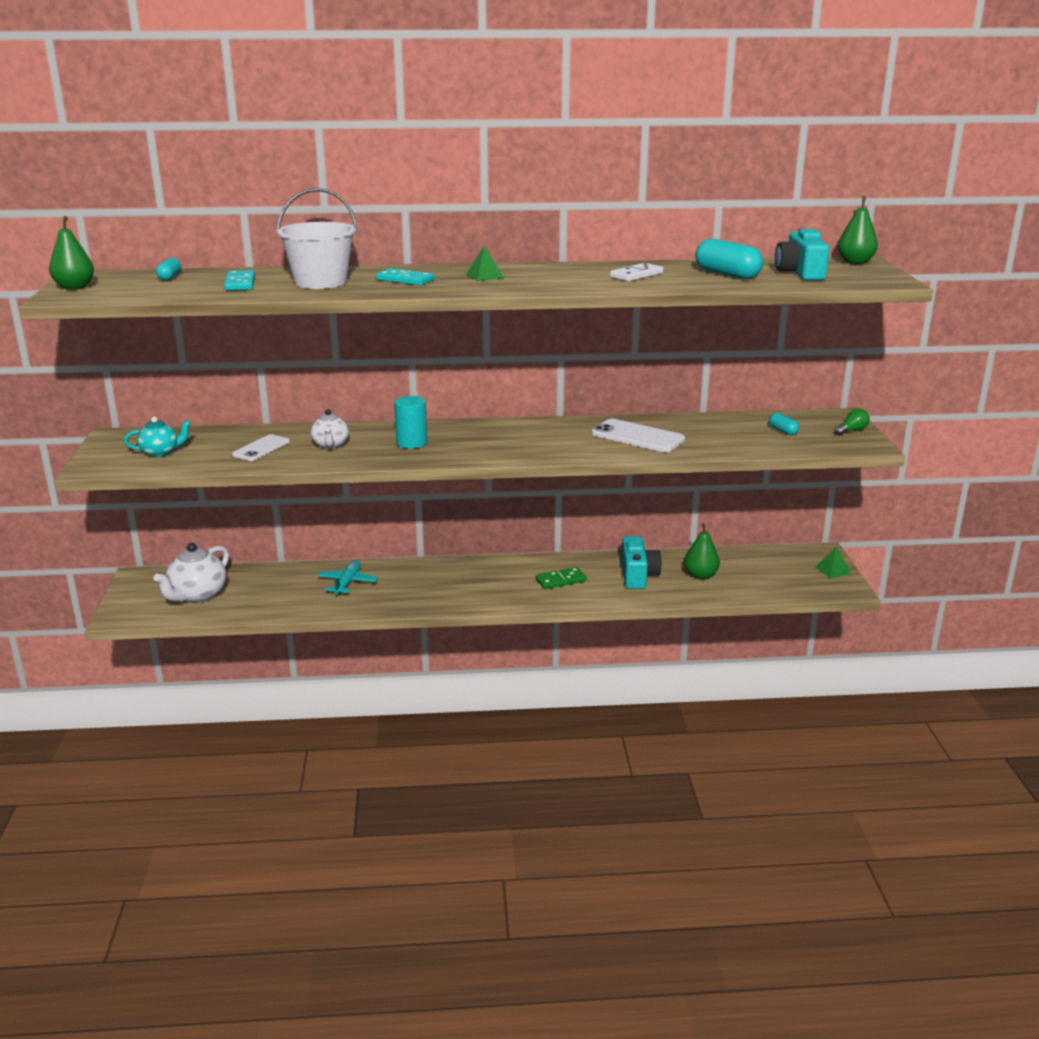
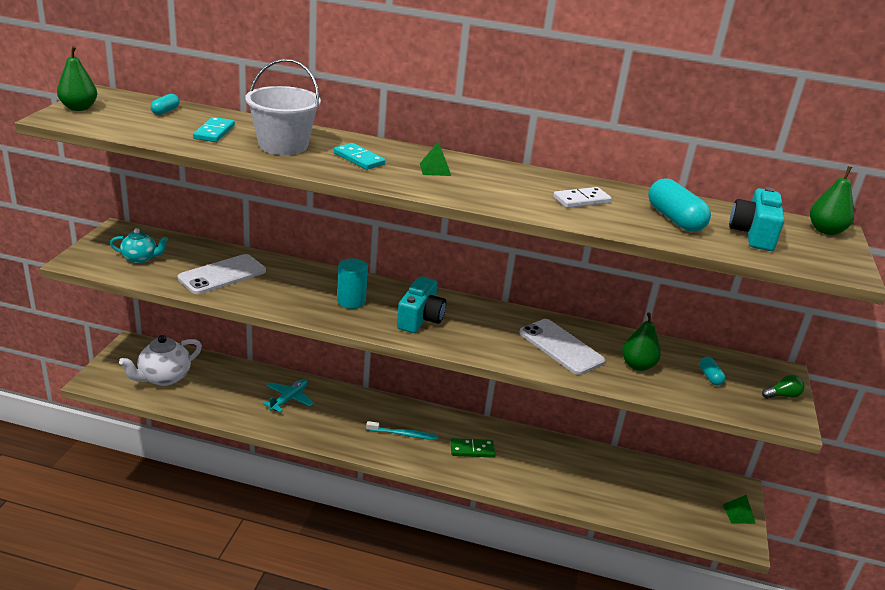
camera: 15 degrees right, 5 degrees up
white phone [232,434,290,461] -> white phone [177,254,266,294], size x1.54
white teapot [310,409,349,449] -> none
turquoise camera [621,536,662,589] -> turquoise camera moved to [397,277,446,333]
green pear [684,523,720,580] -> green pear moved to [622,312,661,371]
none -> turquoise toothbrush [366,421,439,440]

